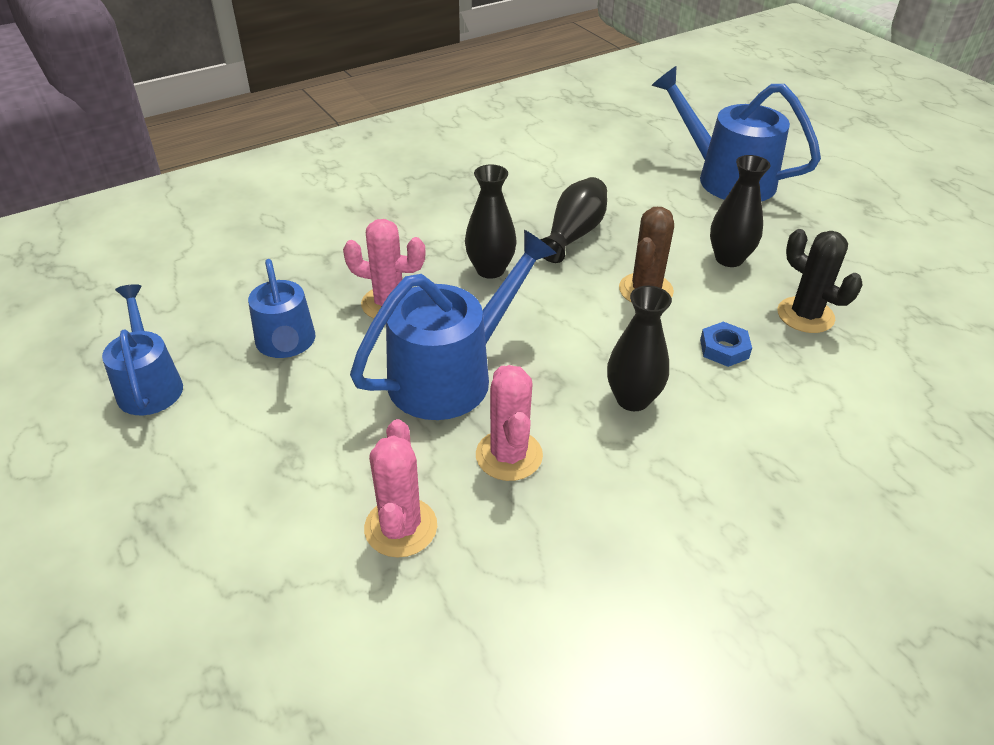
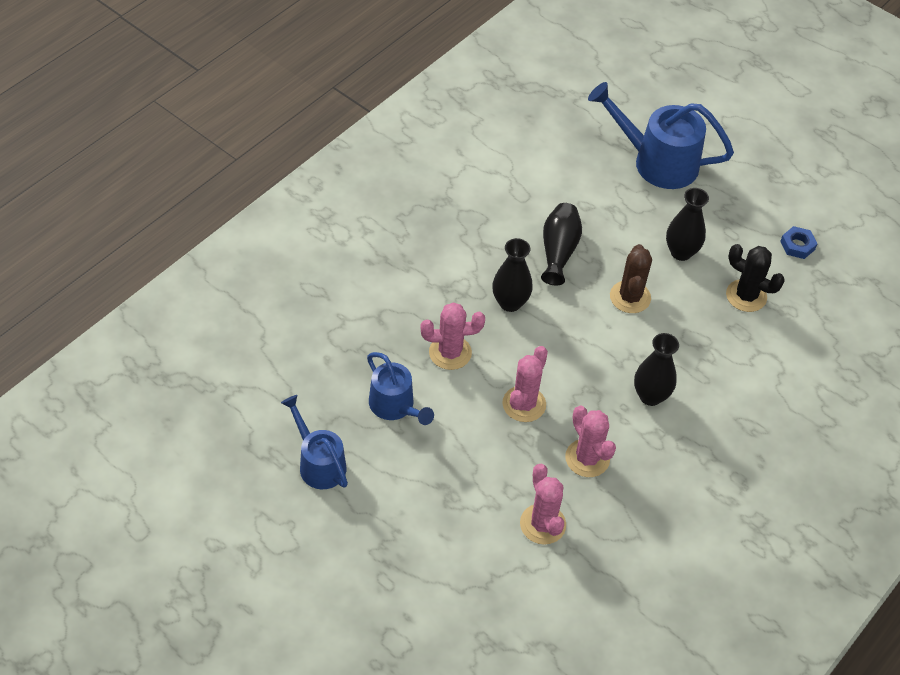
camera: 20 degrees left, 10 degrees up
blue watering can [350,230,557,420] -> pink cactus [502,346,548,422]
blue nut [700,322,752,367] -> blue nut moved to [780,226,818,259]

